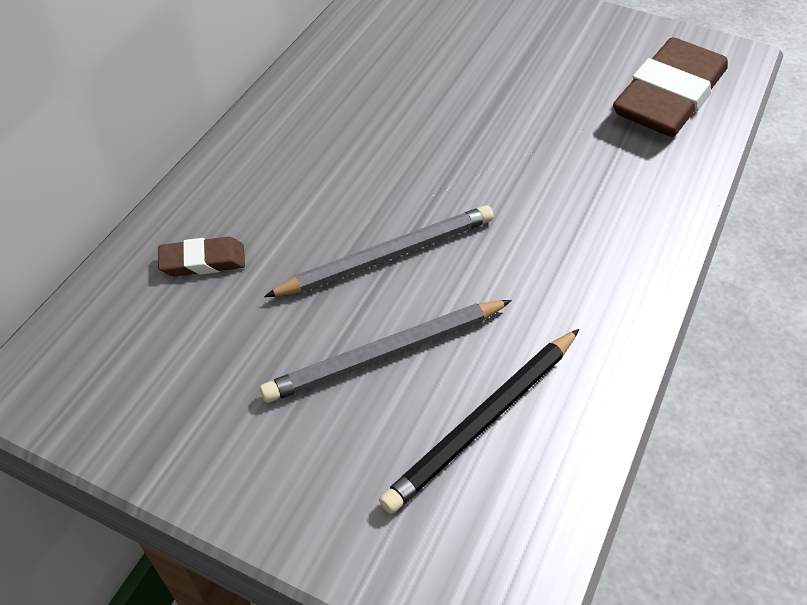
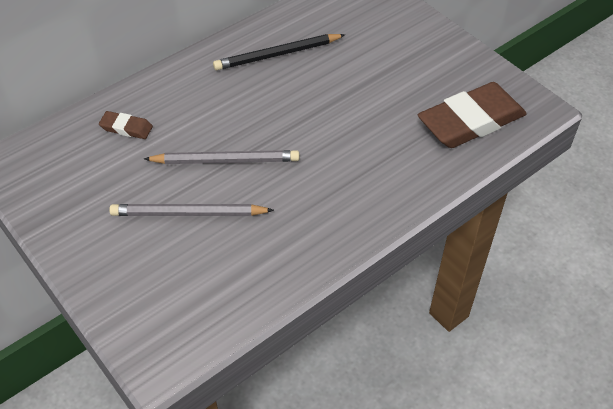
camera: 25 degrees right, 0 degrees up
black pencil [379,329,579,514] -> black pencil moved to [213,34,345,70]

